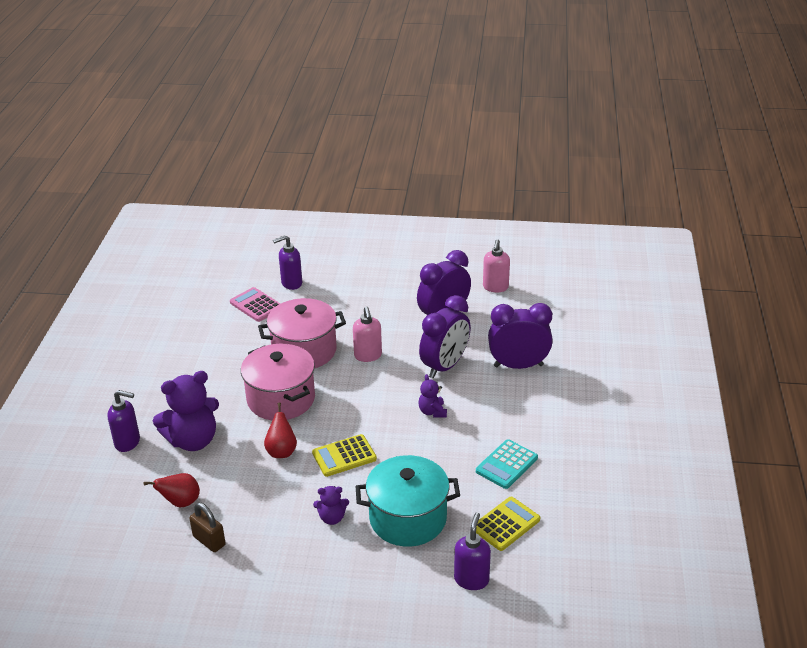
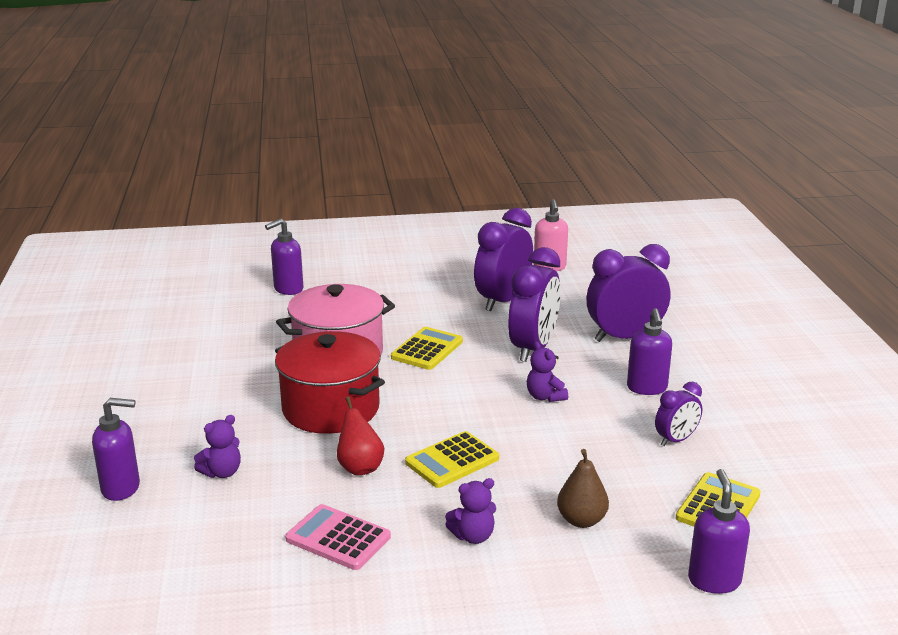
camera: 15 degrees left, 10 degrees down
red pear [144,473,200,508] -> none
purple teddy bear [153,371,219,451] -> purple teddy bear [194,415,241,478], size x0.49
brown padlock [189,502,226,552] -> none
pink calculator [230,287,280,322] -> pink calculator moved to [285,504,391,570]
pink pot [241,344,315,420] -> red pot [275,331,385,434]
pink soap dispenser [353,306,382,362] -> yellow calculator [391,327,463,370]
turquoise pot [356,455,460,547] -> brown pear [557,449,609,528]
turquoise calculator [476,439,538,489] -> purple clock [655,382,702,446]
none -> purple soap dispenser [627,308,672,395]

